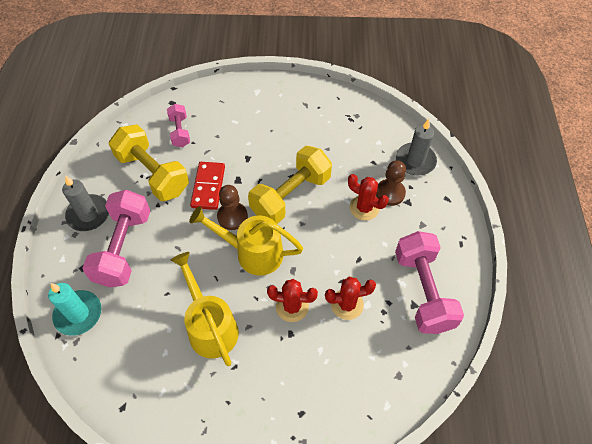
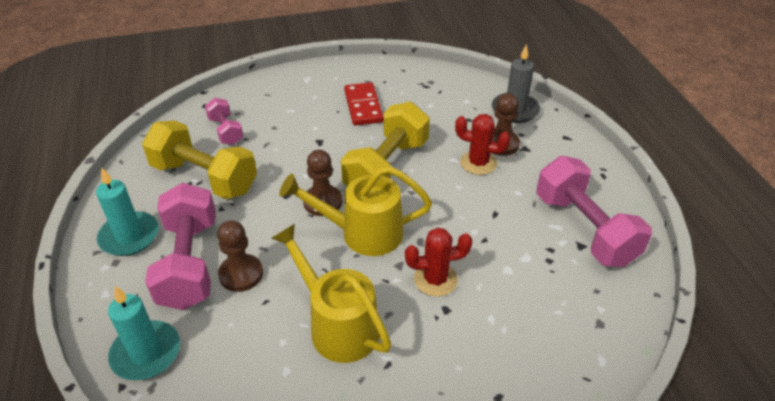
camera: 15 degrees left, 15 degrees down
grey candle [62,175,109,231] -> turquoise candle [96,167,158,256]
red domino [190,162,225,210] -> red domino moved to [344,82,384,126]
red cactus [325,277,376,320] -> none
none -> brown pawn [217,220,263,292]

